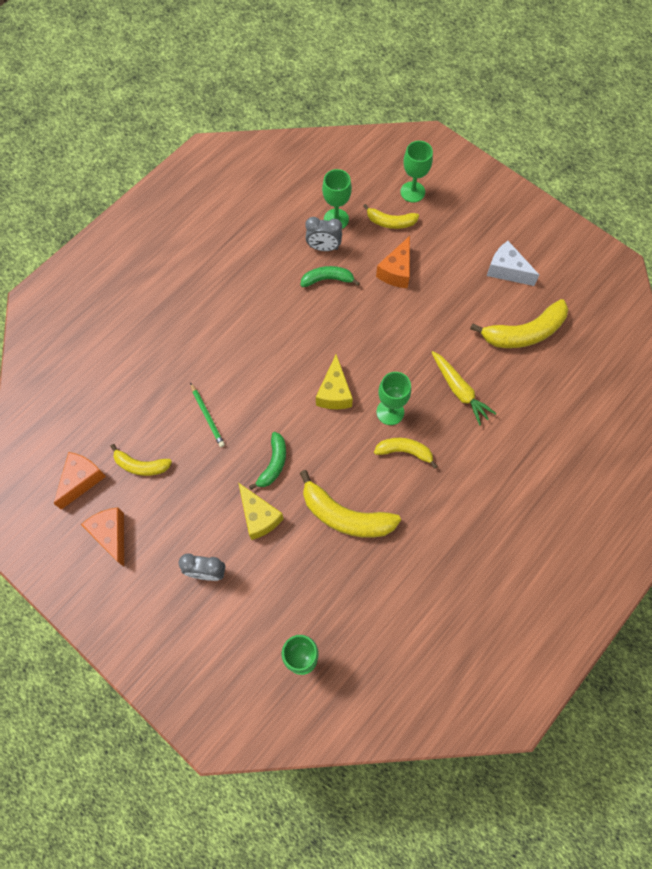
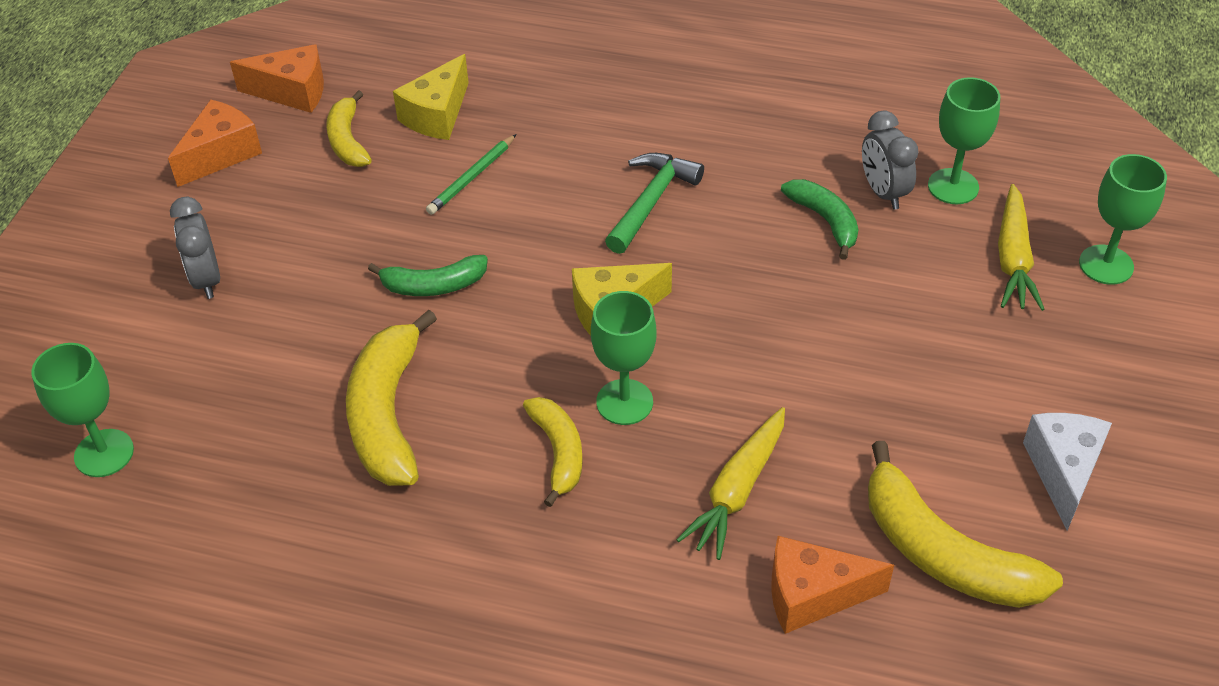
camera: 65 degrees right, 20 degrees down
yellow cheese [239,483,284,540] -> yellow cheese moved to [393,54,469,140]
yellow banana [363,204,419,229] -> yellow carrot [998,184,1044,311]
orange cheese [376,236,410,288] -> orange cheese moved to [771,536,894,634]
none -> green hammer [605,153,704,254]

